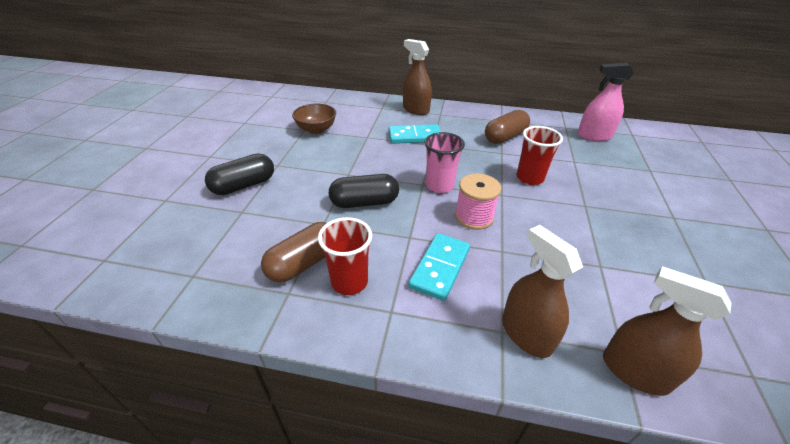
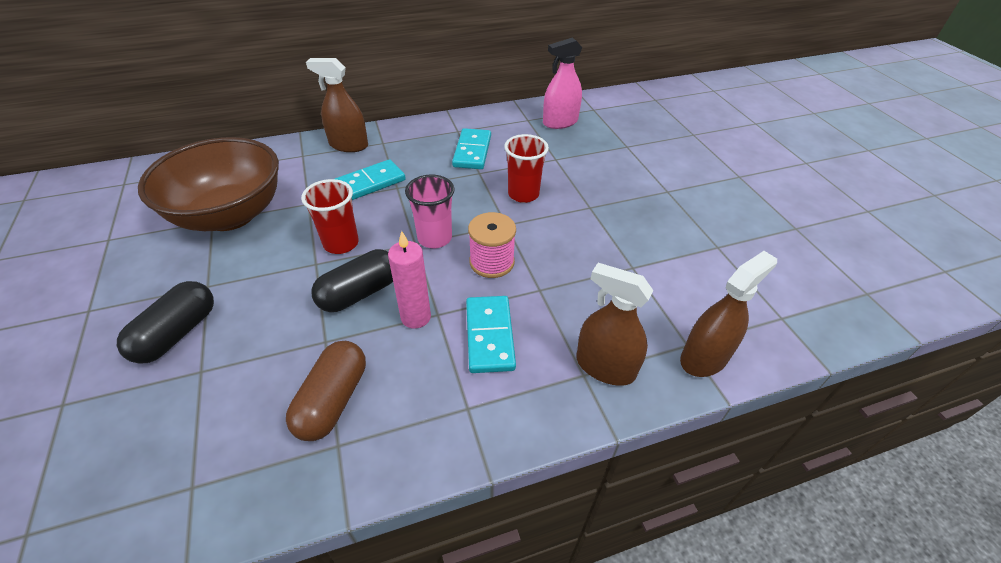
camera: 30 degrees left, 5 degrees up
brown bowl [292,103,336,134] -> brown bowl [138,137,279,231], size x2.01
red cup [318,217,372,295] -> red cup moved to [301,179,359,254]
brown capsule [485,110,530,144] -> turquoise domino [452,128,491,169]
brown spray bottle [603,266,732,396] -> brown spray bottle turned 135 degrees clockwise [680,251,777,377]
none -> pink candle [388,231,431,329]

